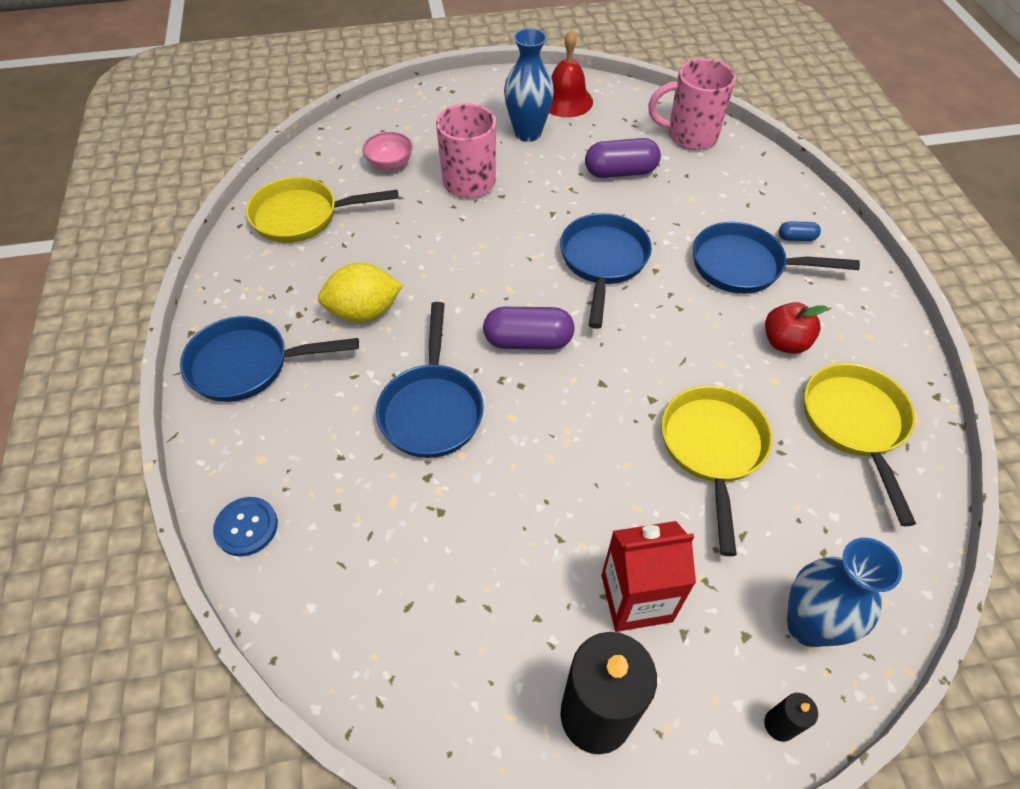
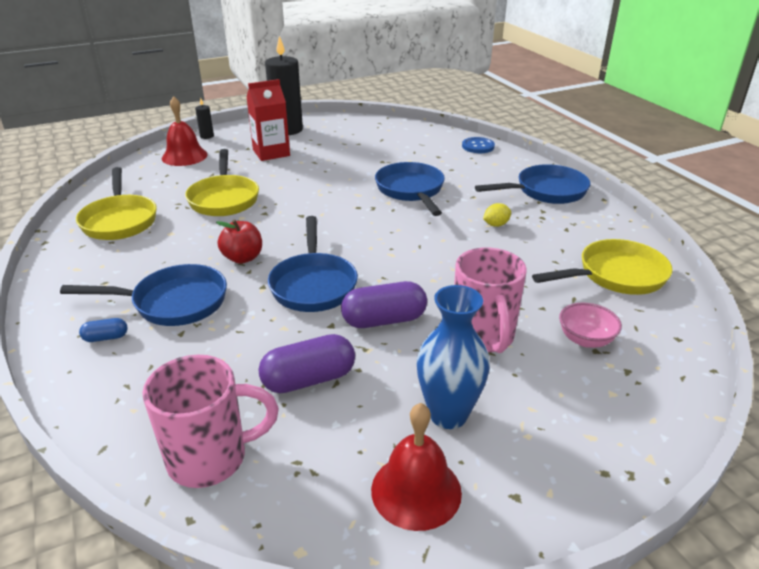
camera: 165 degrees right, 20 degrees down
yellow lemon [318,263,403,322] -> yellow lemon [483,203,511,227], size x0.51
purple capsule [483,307,575,349] -> purple capsule moved to [341,281,427,328]
red apple [765,302,827,354] -> red apple moved to [216,220,262,264]
blue vase [787,538,902,647] -> red bell [162,96,208,166]

